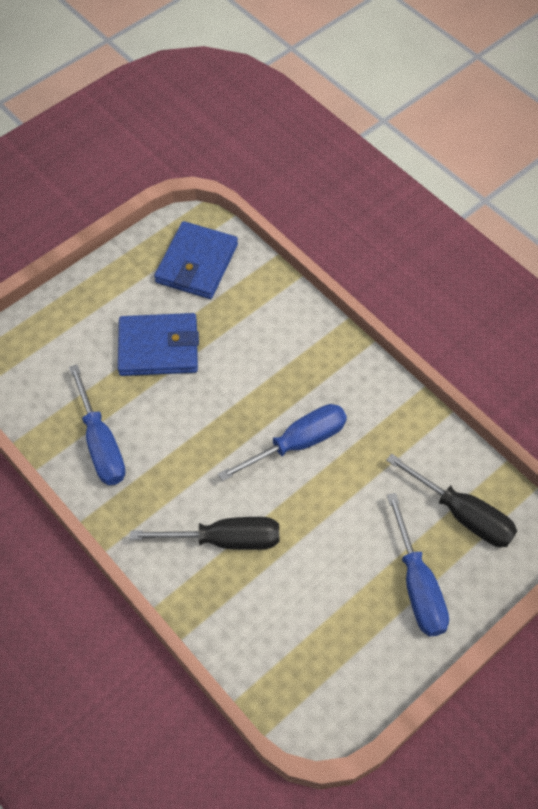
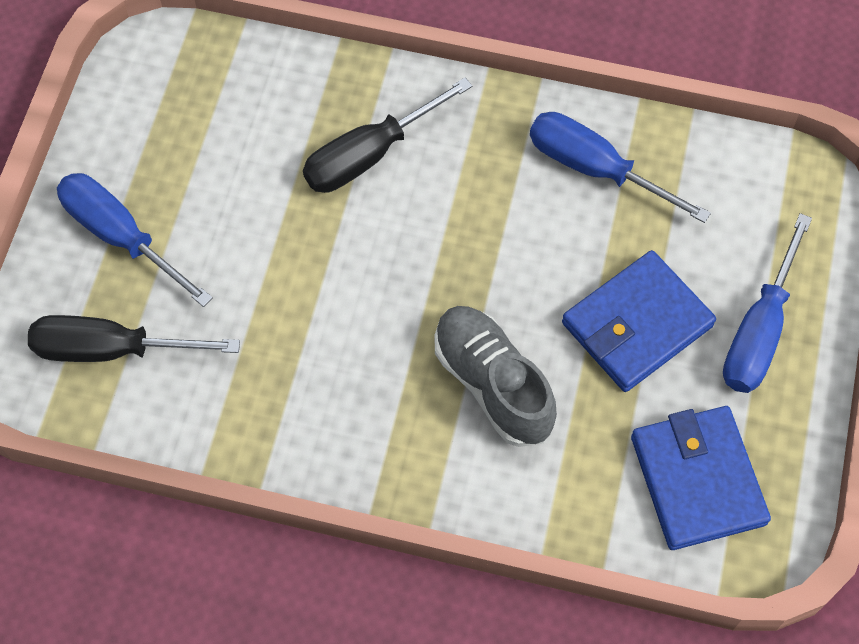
camera: 145 degrees right, 5 degrees up
blue screwdriver [218,404,347,481] -> blue screwdriver moved to [723,213,812,393]
none -> grey shoe [435,306,557,447]

